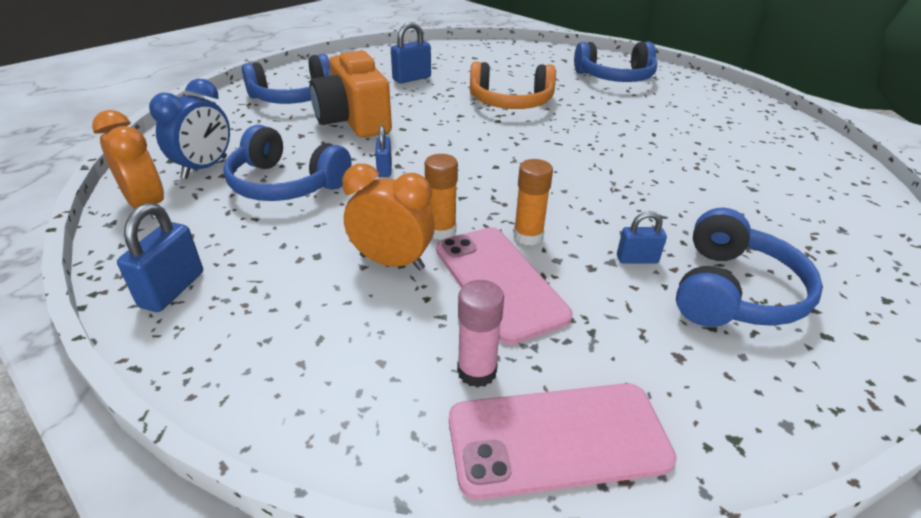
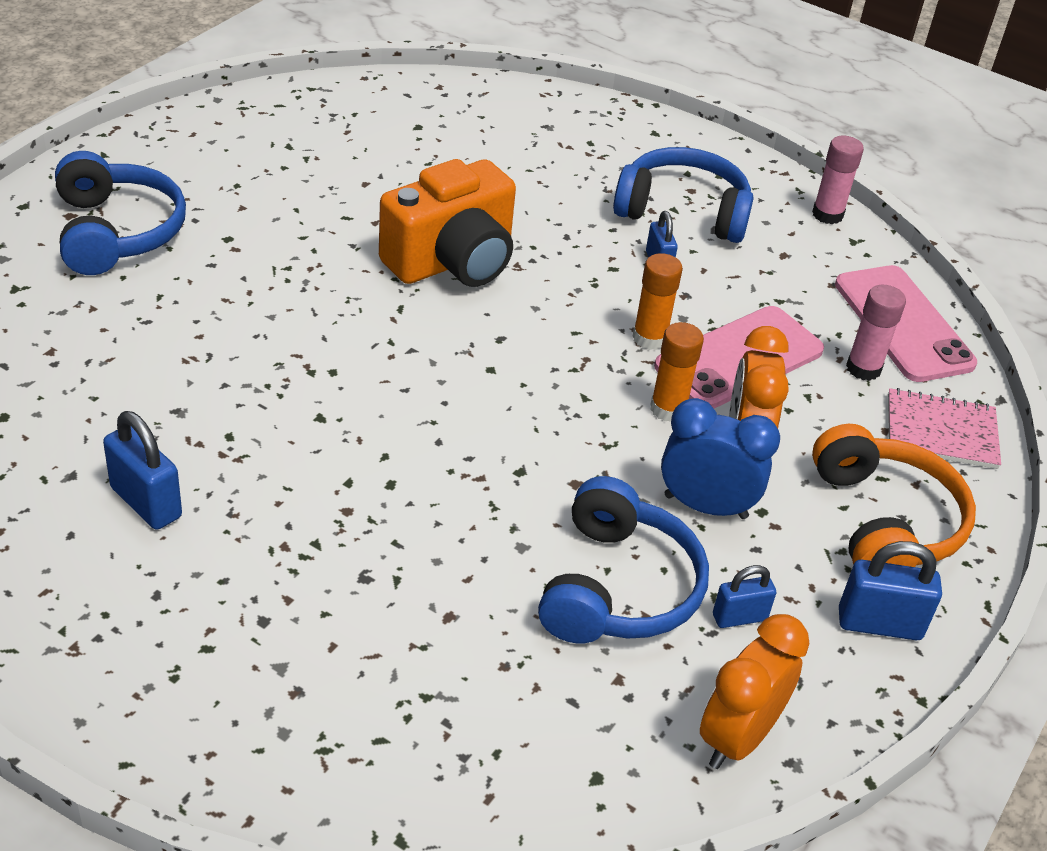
camera: 105 degrees left, 5 degrees up
blue clock [149,79,230,179] -> blue clock moved to [661,398,780,519]
blue headphones [242,54,331,104] -> none
orange camera [310,49,392,138] -> orange camera moved to [379,159,516,287]
blue padlock [375,125,392,177] -> blue padlock moved to [713,565,776,628]
orange headphones [470,61,556,109] -> orange headphones moved to [812,424,976,567]
none -> pink glue stick [812,136,864,224]
none -> pink notebook [888,388,1001,469]

